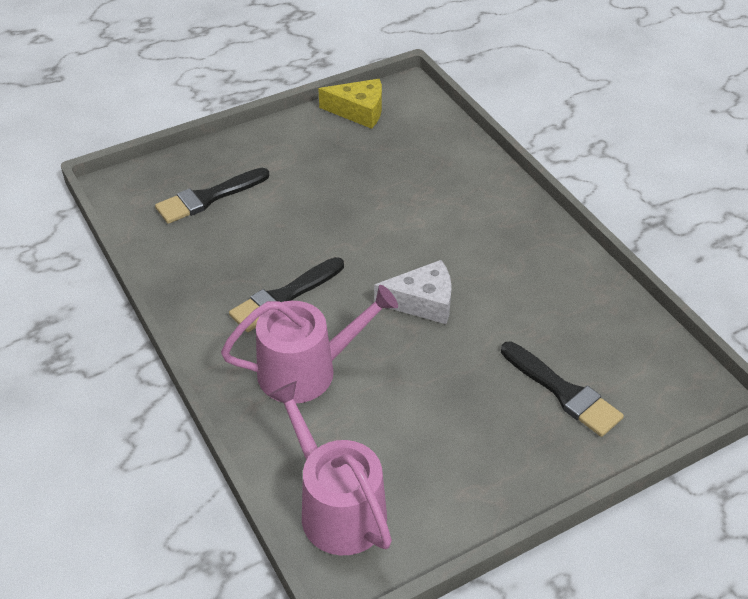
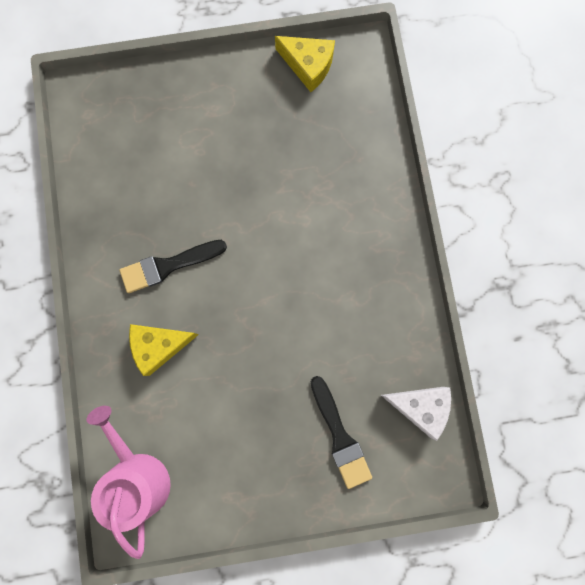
camera: 20 degrees right, 35 degrees up
black brush [155,168,269,224] -> none
pink watering can [221,285,398,404] -> yellow cheese [129,324,199,376]
white cheese [374,260,452,324] -> white cheese moved to [381,387,451,441]

